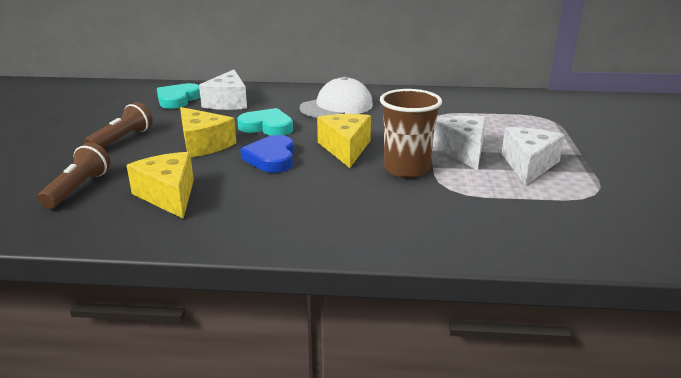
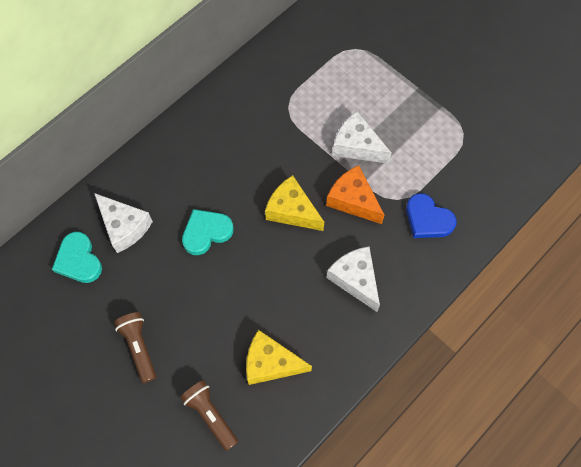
camera: 50 degrees left, 40 degrees up
yellow cheese [180,107,236,157] -> none
blue heart [240,135,294,173] -> blue heart moved to [406,193,457,238]
white cap [300,77,373,118] -> none
brown cup [380,89,442,178] -> orange cheese [326,165,384,224]
white cheese [501,127,565,186] -> white cheese moved to [326,246,380,312]

